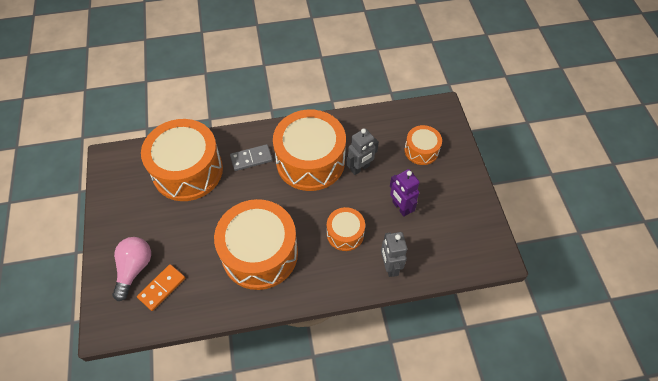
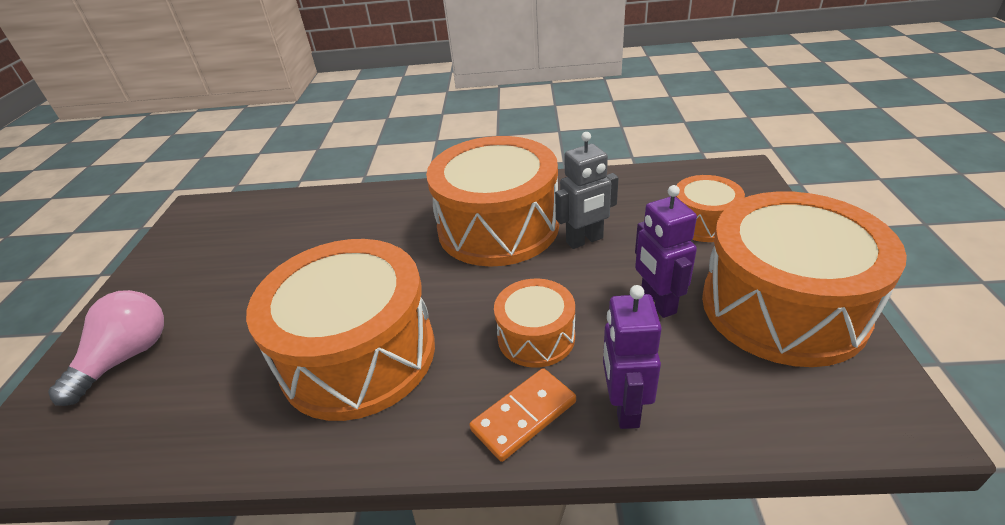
camera: 15 degrees right, 20 degrees down
orange domino [137,264,185,311] -> orange domino moved to [470,368,576,462]
orange drum [141,119,223,201] -> orange drum moved to [702,191,907,367]
grey domino [230,144,273,171] -> none
grey robot [381,232,407,277] -> purple robot [603,285,662,429]

